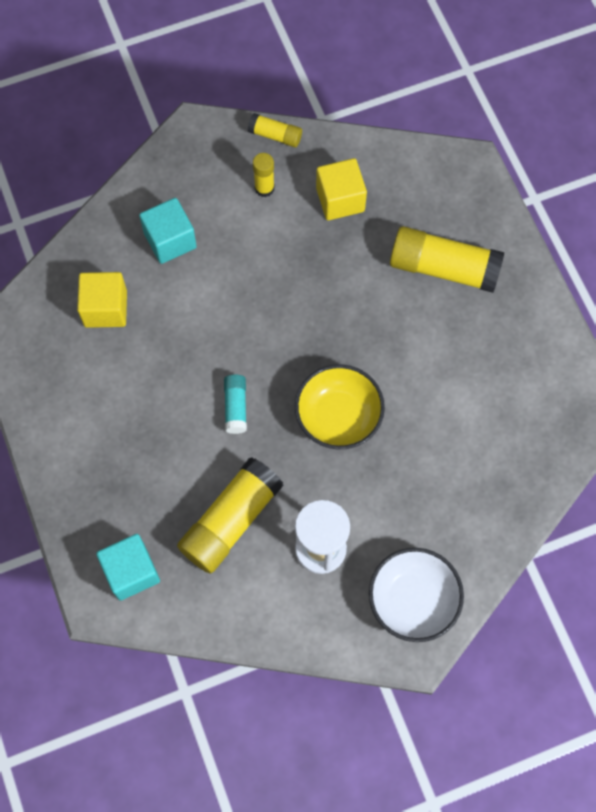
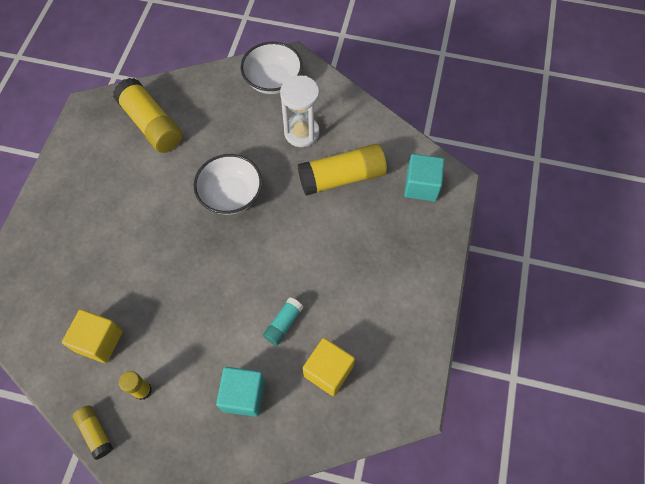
camera: 145 degrees left, 5 degrees down
turquoise glue stick [224,374,247,434] -> turquoise glue stick moved to [263,297,304,345]
yellow bowl [295,364,385,449] -> white bowl [193,154,262,215]
yellow glue stick [390,226,504,293] -> yellow glue stick moved to [113,78,183,153]

